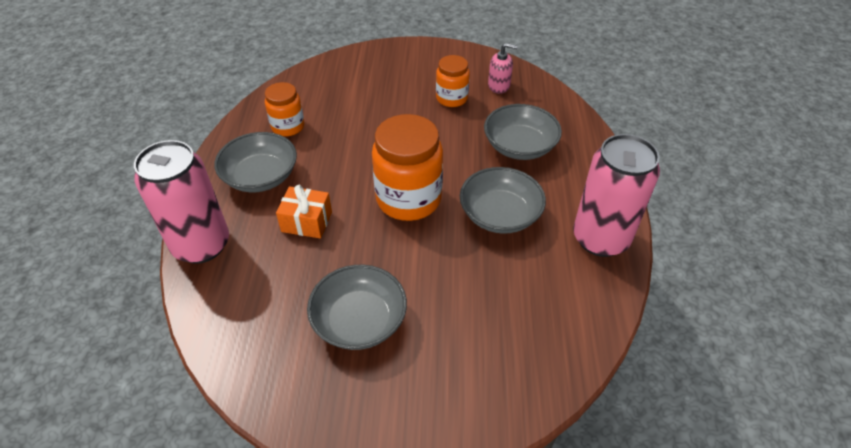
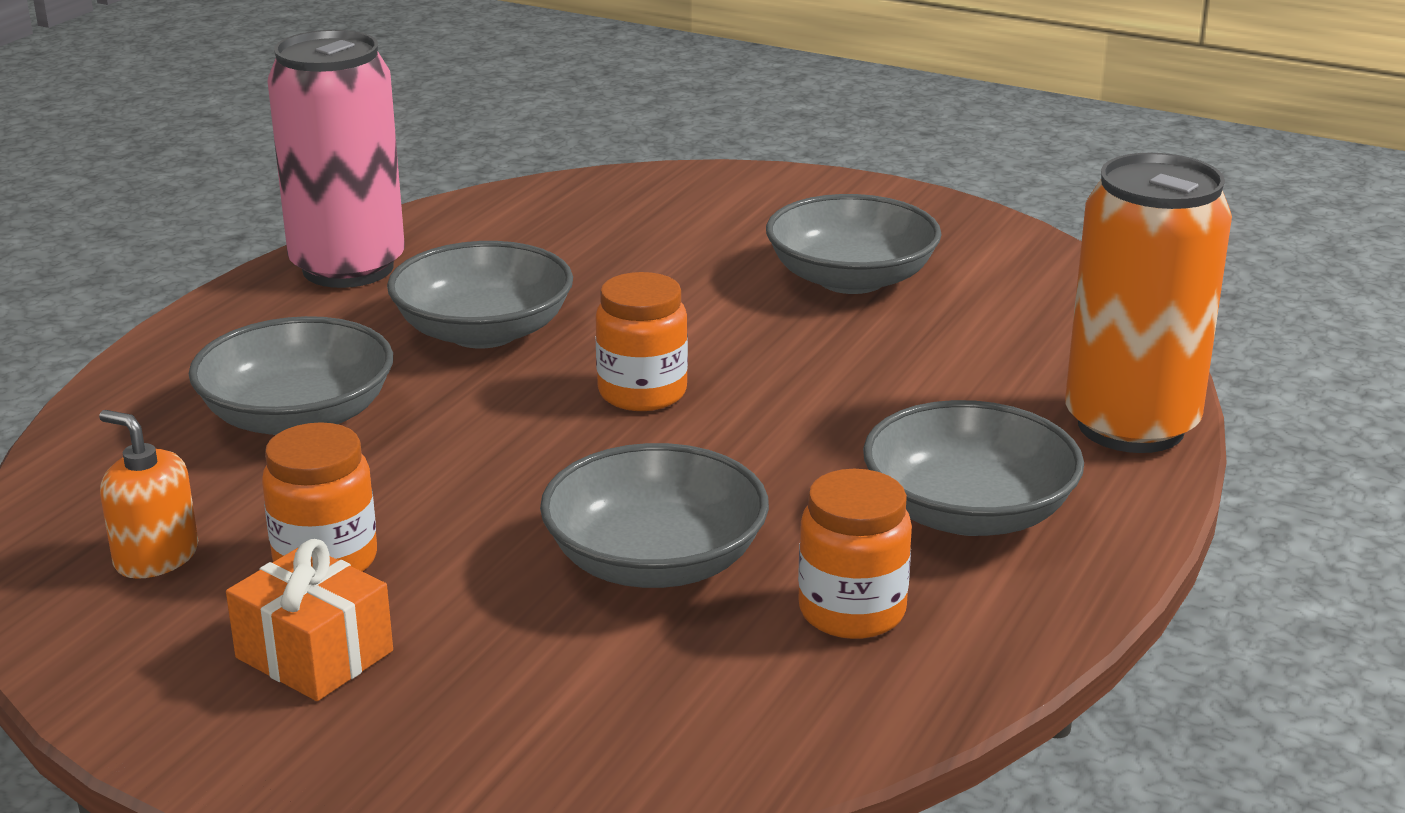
camera: 155 degrees left, 20 degrees down
pink can [134,140,229,264] -> orange can [1065,153,1232,453]
orange gift [276,185,332,239] -> orange gift moved to [226,539,393,701]
orange jar [372,114,443,221] -> orange jar [595,272,688,411], size x0.57
pink soap dispenser [488,43,518,94] -> orange soap dispenser [99,410,198,579]
none -> grey bowl [540,443,769,588]

